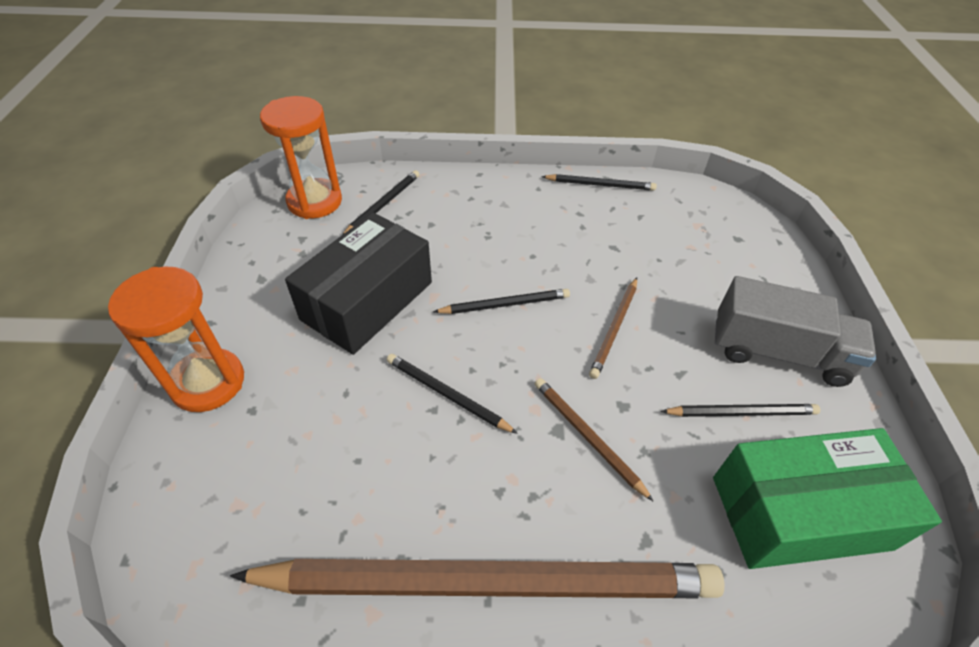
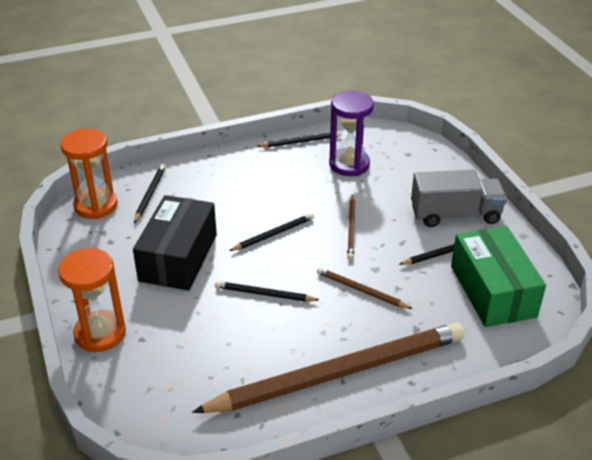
camera: 20 degrees left, 10 degrees down
green box [713,428,942,569] -> green box turned 75 degrees counterclockwise [451,226,546,327]
none -> purple hourglass [329,91,374,176]

